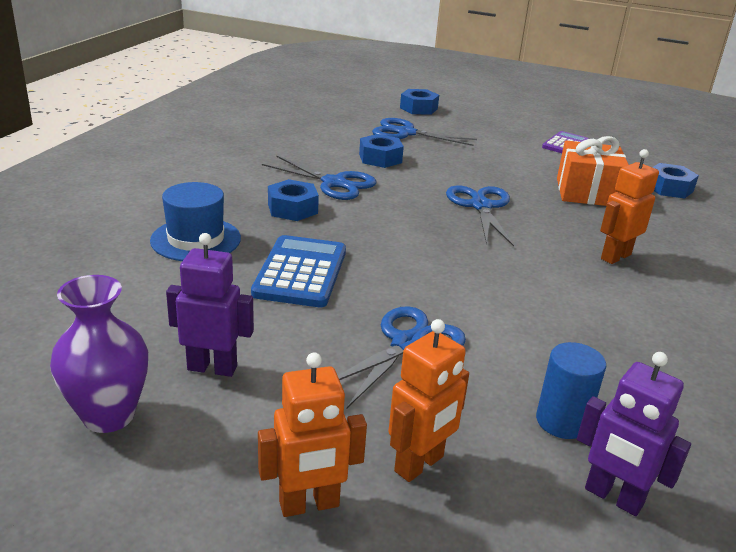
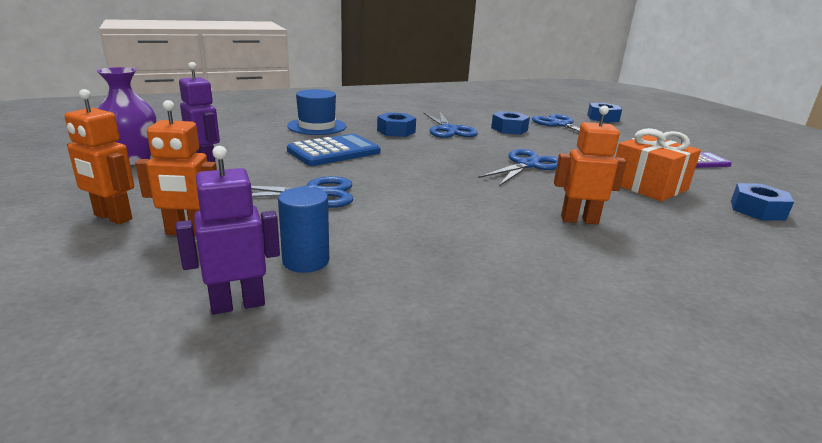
camera: 45 degrees right, 5 degrees down
purple robot [577,352,691,516] -> purple robot turned 75 degrees clockwise [176,146,280,315]

